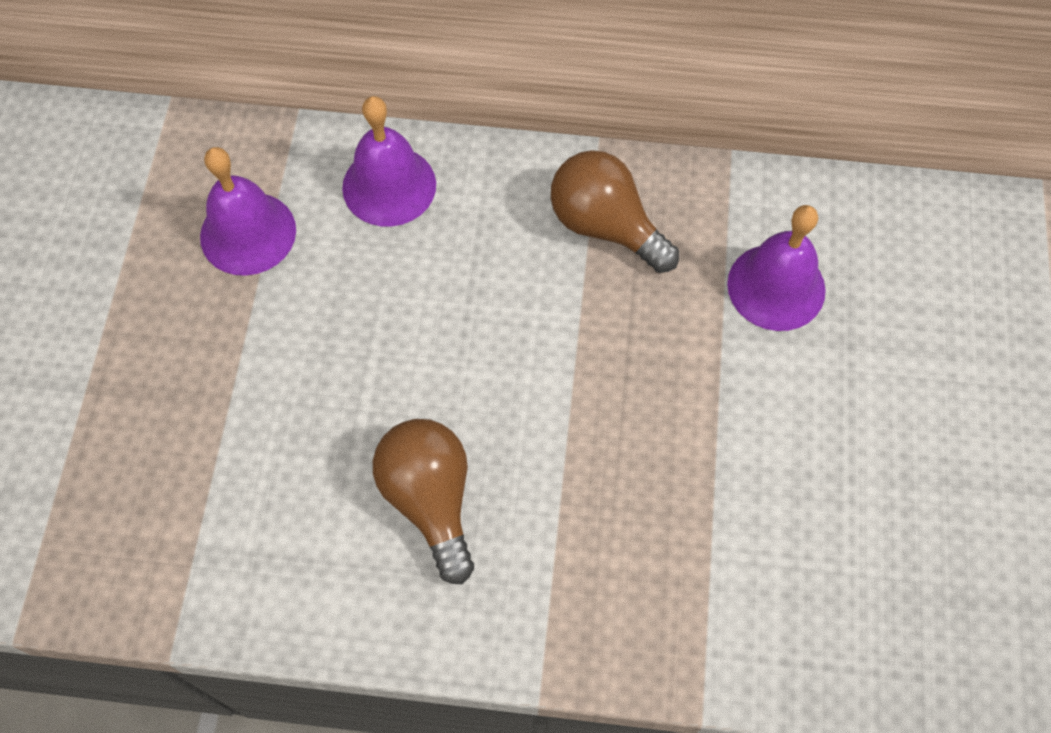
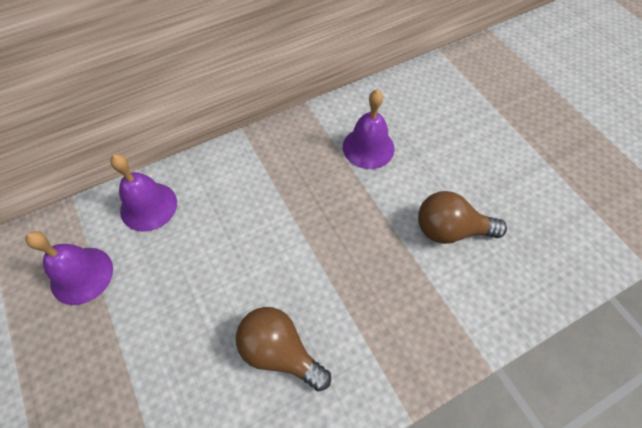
camera: 35 degrees left, 5 degrees down
brown light bulb [551,150,679,273] -> brown light bulb moved to [418,191,507,244]

